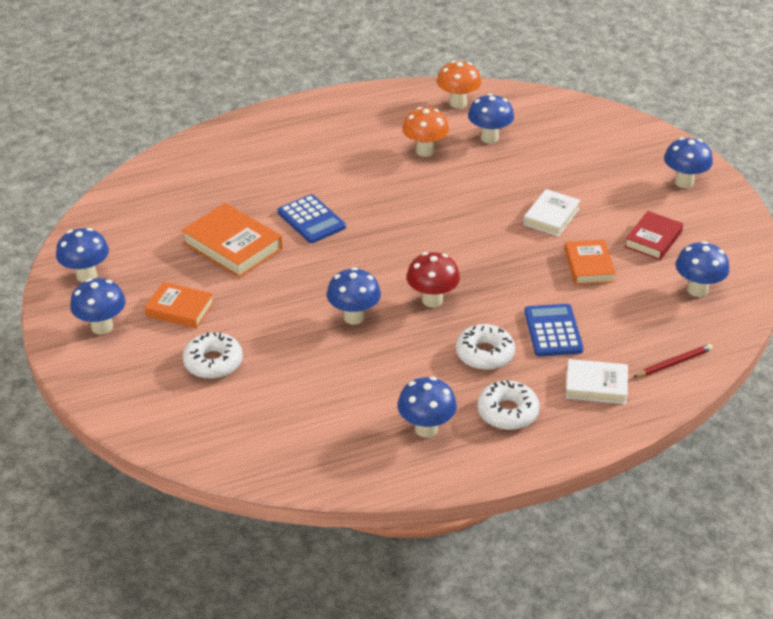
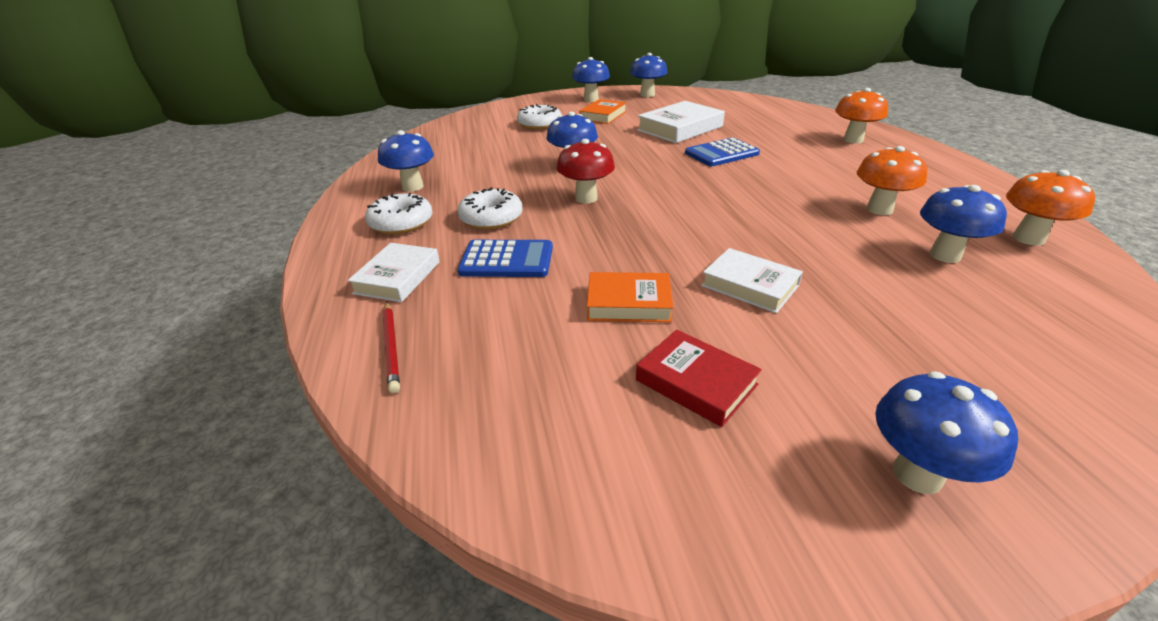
camera: 100 degrees right, 5 degrees down
orange book [182,203,283,278] -> white book [637,101,725,143]
blue mushroom [676,241,729,297] -> none
none -> orange mushroom [835,88,888,143]

